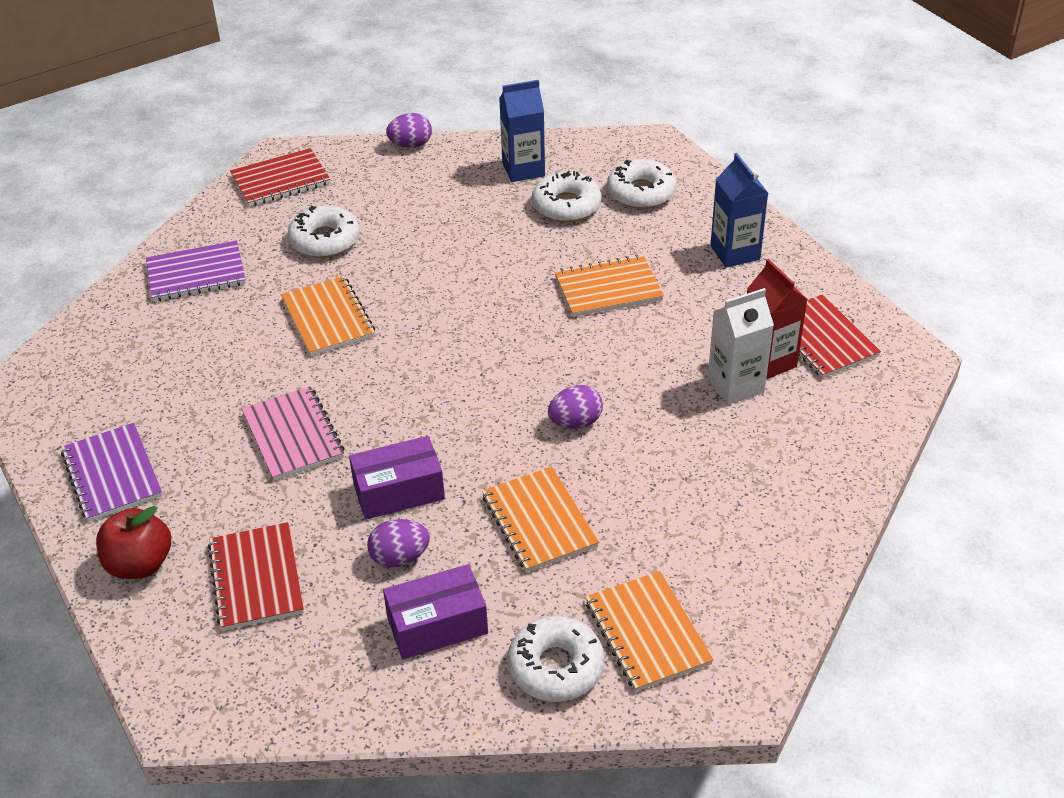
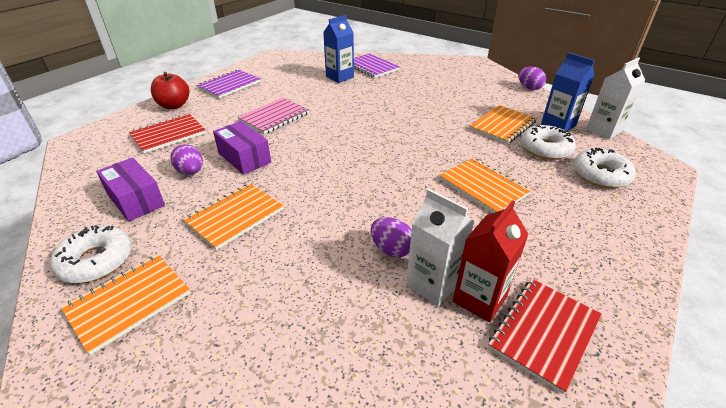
camera: 65 degrees right, 5 degrees down
red notebook [230,148,330,207] -> none
orange notebook [281,276,375,356] -> orange notebook moved to [470,105,537,144]
white donut [288,205,360,258] -> none
purple egg [548,385,603,429] -> purple egg moved to [371,217,412,257]
blue carton [711,153,768,268] -> blue carton moved to [323,15,354,83]
none -> white carton [586,57,645,139]

